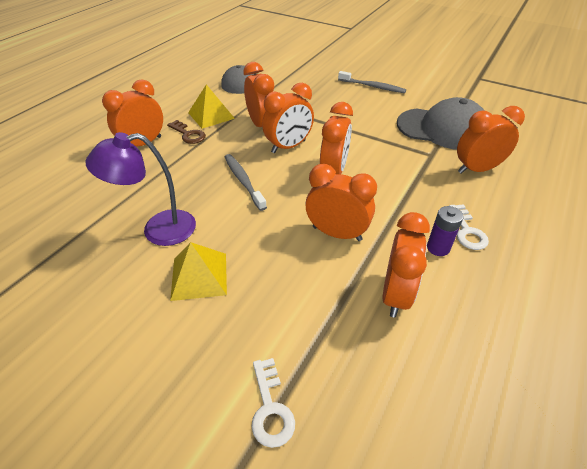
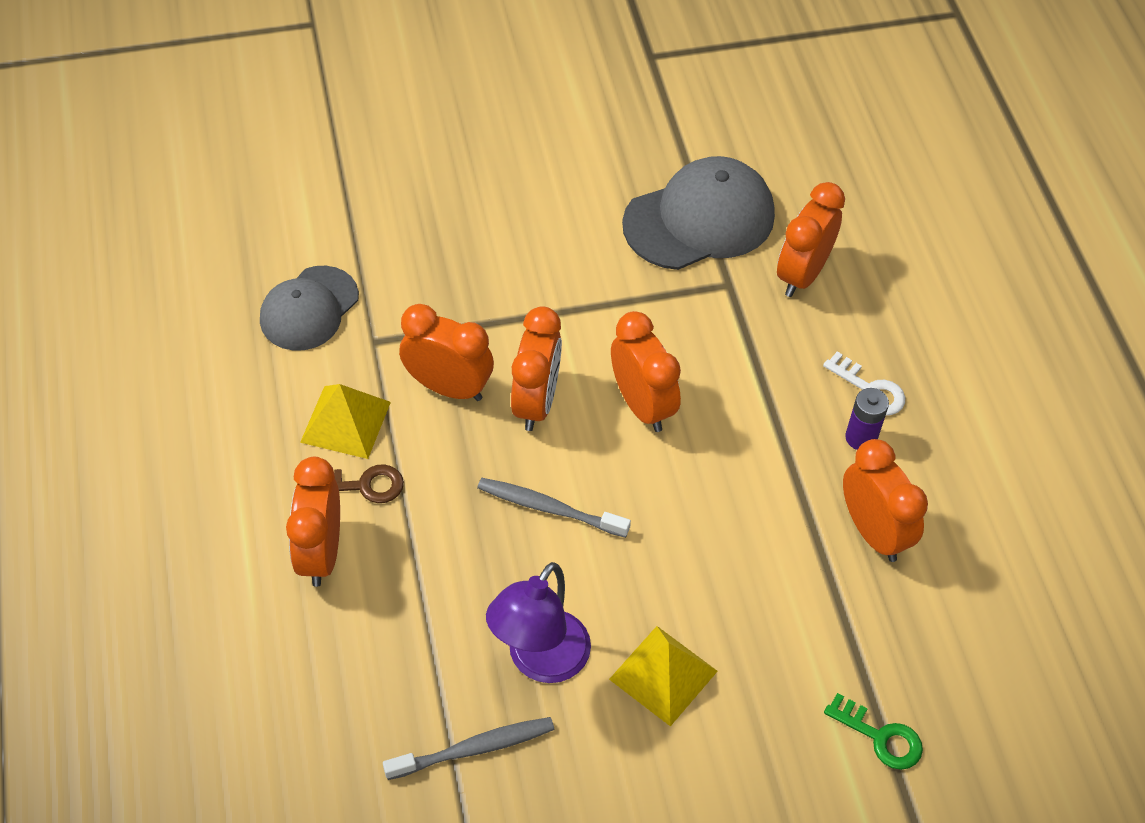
camera: 45 degrees left, 10 degrees up
white key [252,358,295,448] -> green key [824,693,923,770]
orange clock [305,164,377,241] -> none
grey toothbrush [338,71,406,93] -> grey toothbrush moved to [383,717,555,780]

